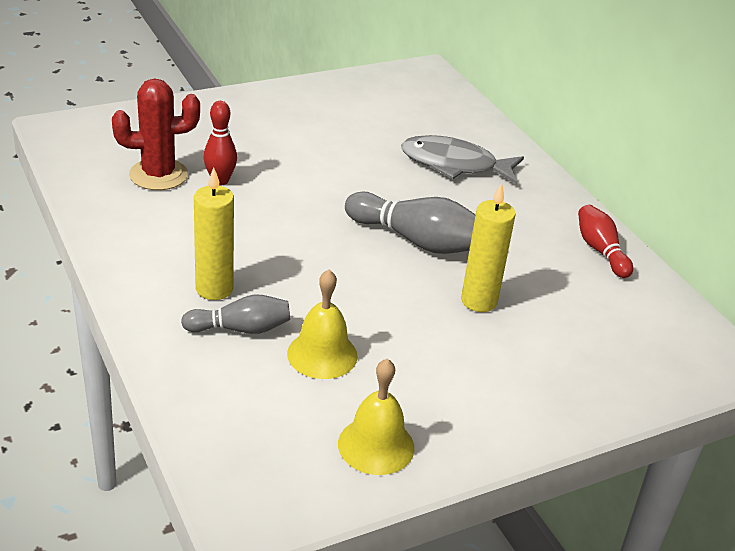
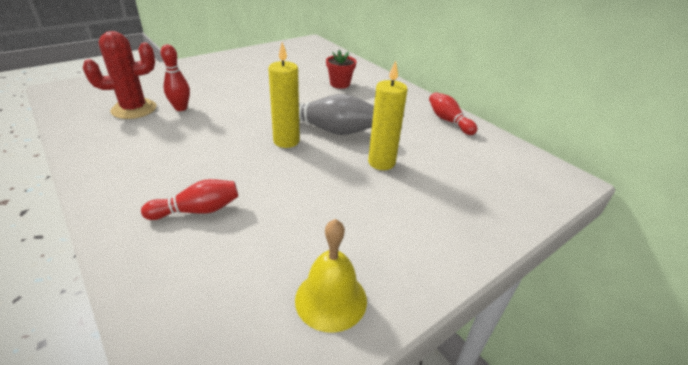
camera: 10 degrees left, 0 degrees up
grey bowling pin [181,294,290,334] -> red bowling pin [141,179,238,220]
yellow candle [194,167,234,300] -> yellow candle moved to [268,42,300,148]
yellow bell [287,270,357,379] -> none
grey fish [401,135,524,185] -> red flower pot [326,50,356,89]

